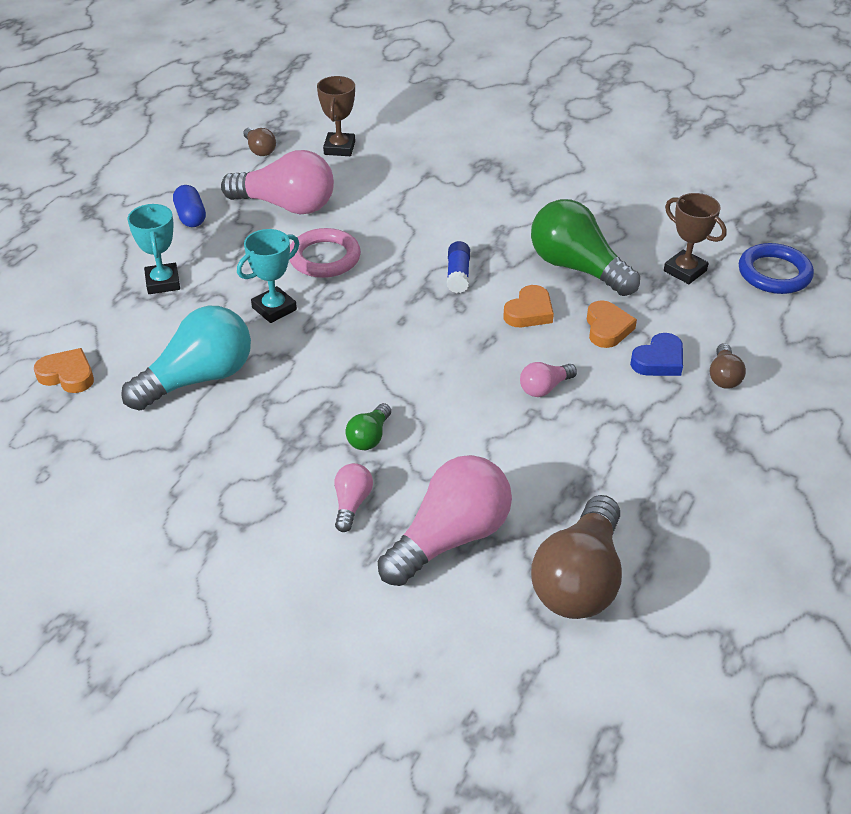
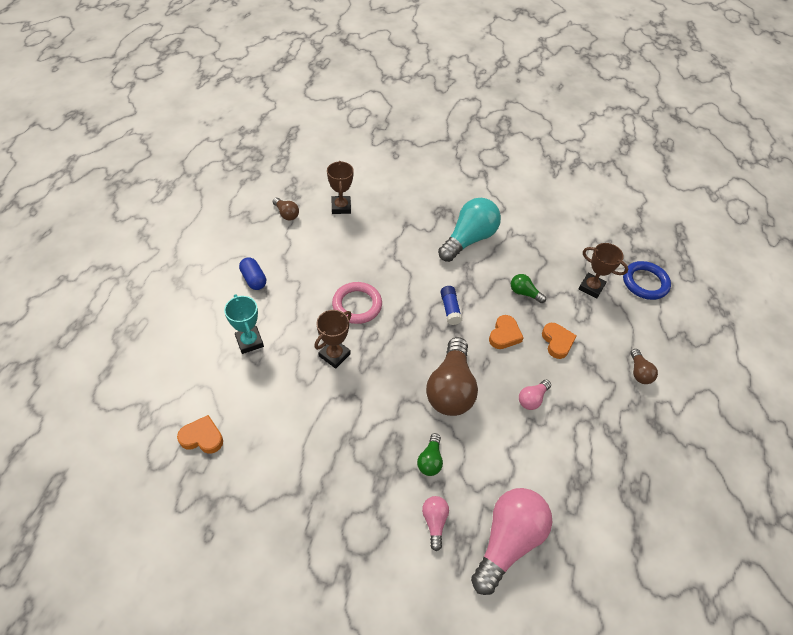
camera: 15 degrees left, 10 degrees up
turquoise light bulb [121,306,251,411] -> turquoise light bulb moved to [438,198,501,262]
pink light bulb [221,150,334,214] -> none
turquoise trophy [237,229,299,323] -> brown trophy [314,310,351,369]
green light bulb [531,199,640,296] -> green light bulb [511,274,546,303], size x0.47
brown light bulb [531,495,622,619] -> brown light bulb moved to [426,337,478,416]
blue heart [630,333,683,376] -> none

